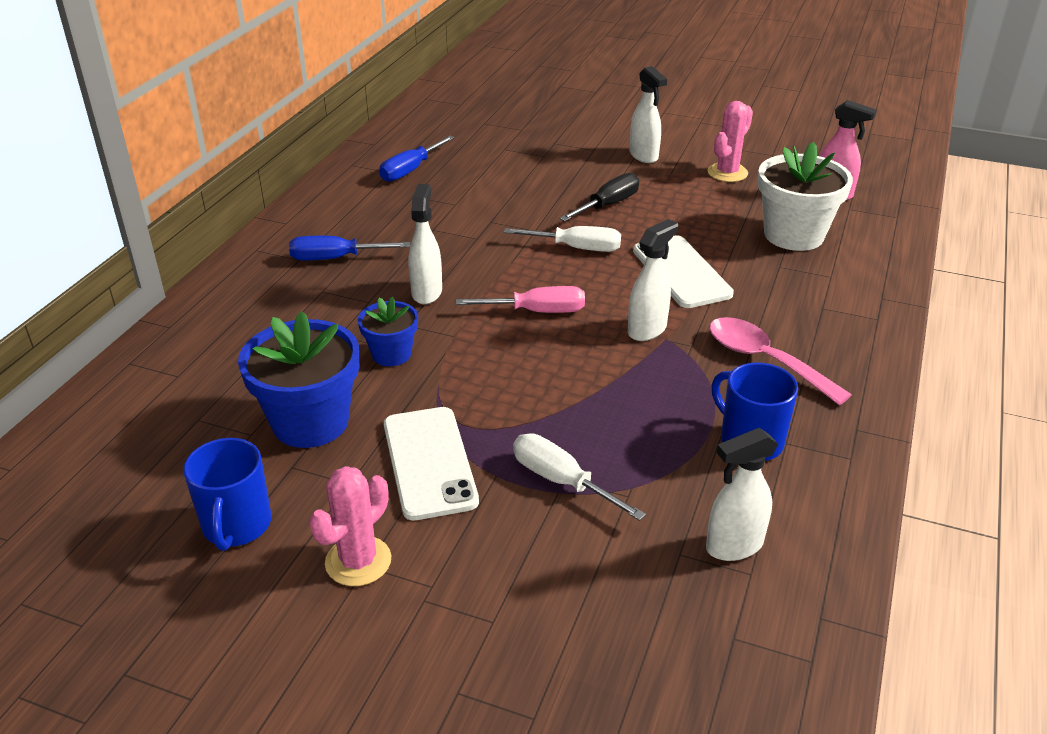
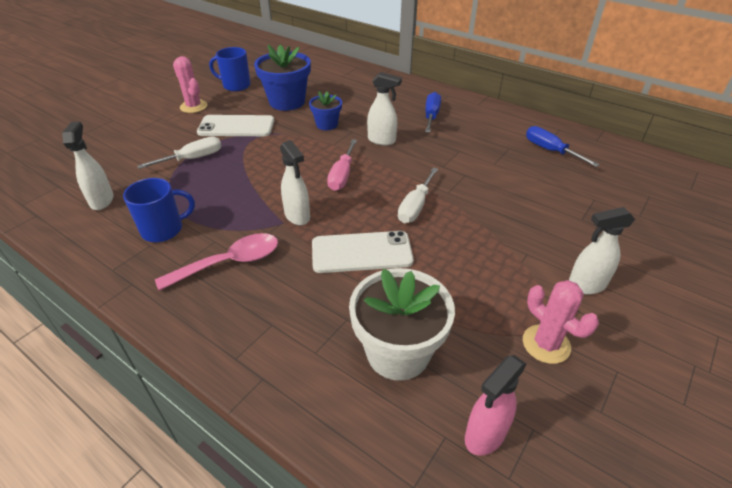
camera: 105 degrees right, 5 degrees up
black screwdriver [560,173,639,221] -> none

